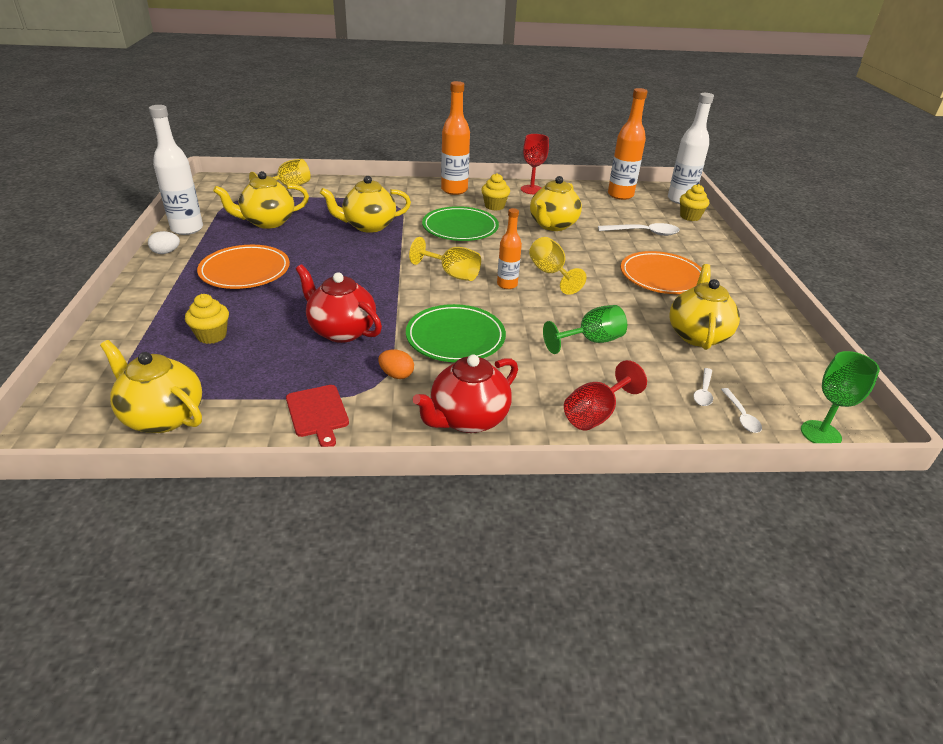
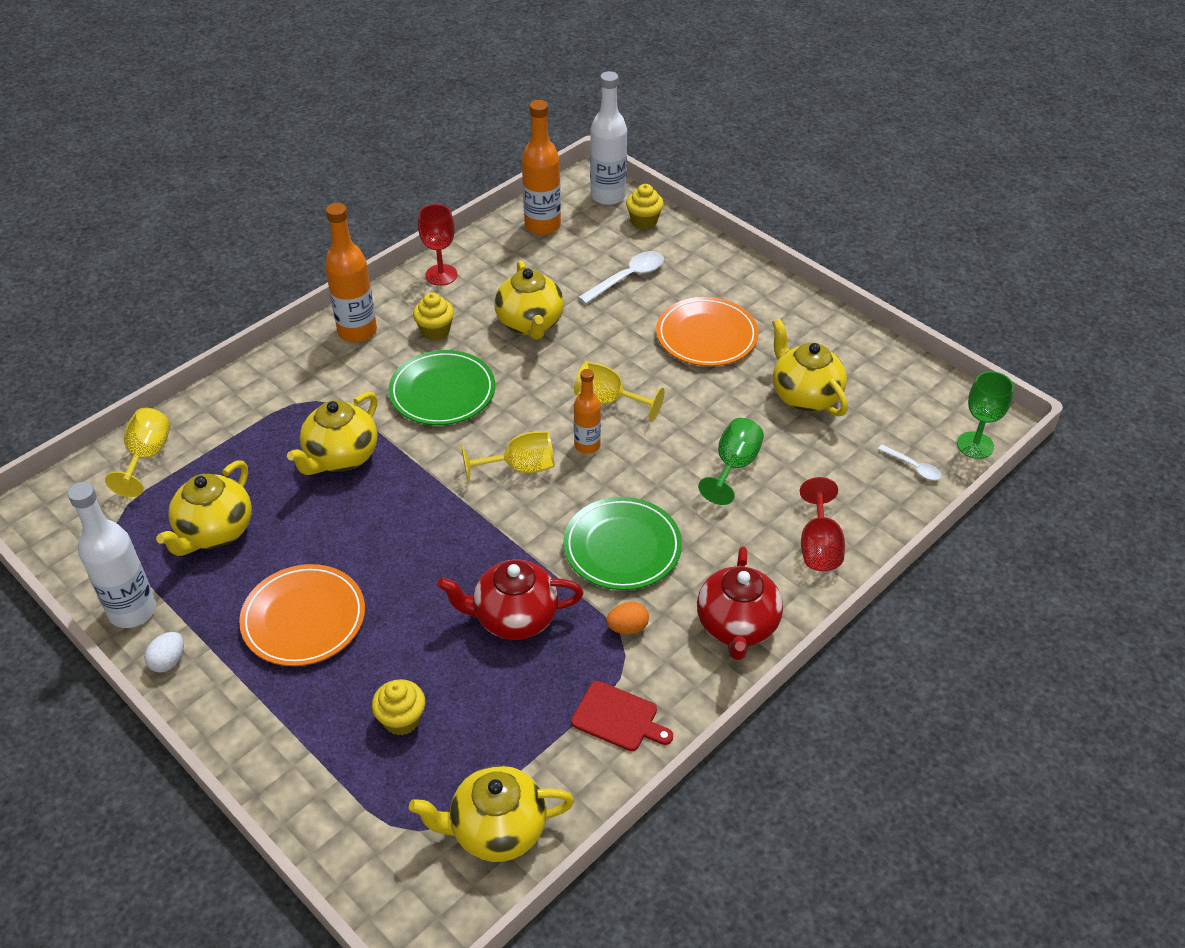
camera: 40 degrees left, 10 degrees up
white spoon [694,368,713,406] -> none

